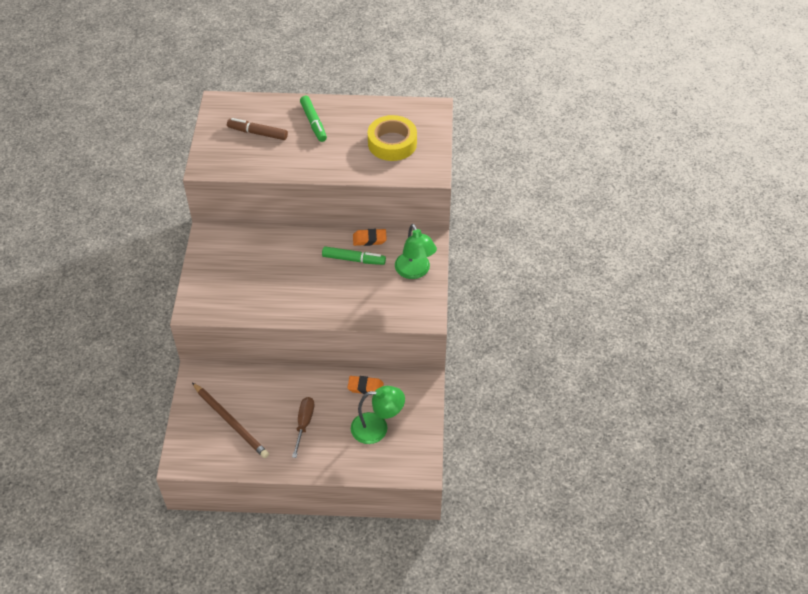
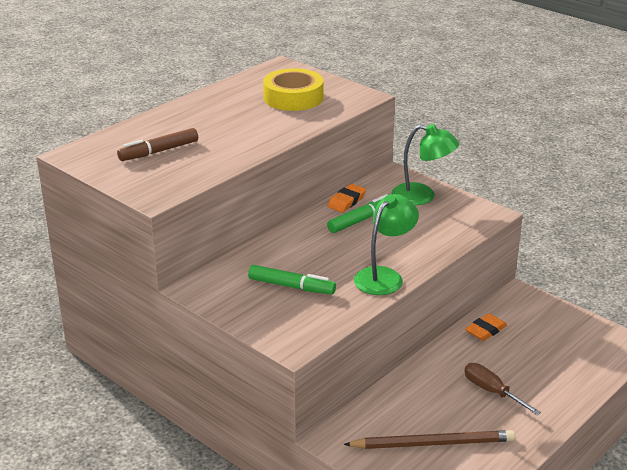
camera: 50 degrees left, 20 degrees down
green marker [300,96,327,142] -> green marker moved to [248,265,336,294]
green lamp [351,386,405,444] -> green lamp moved to [354,194,419,295]

